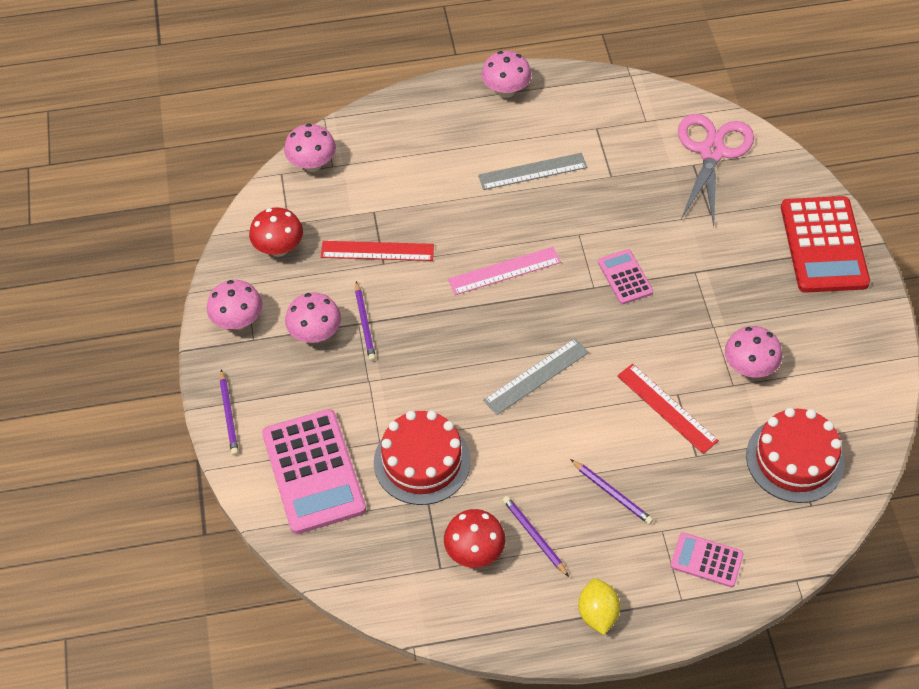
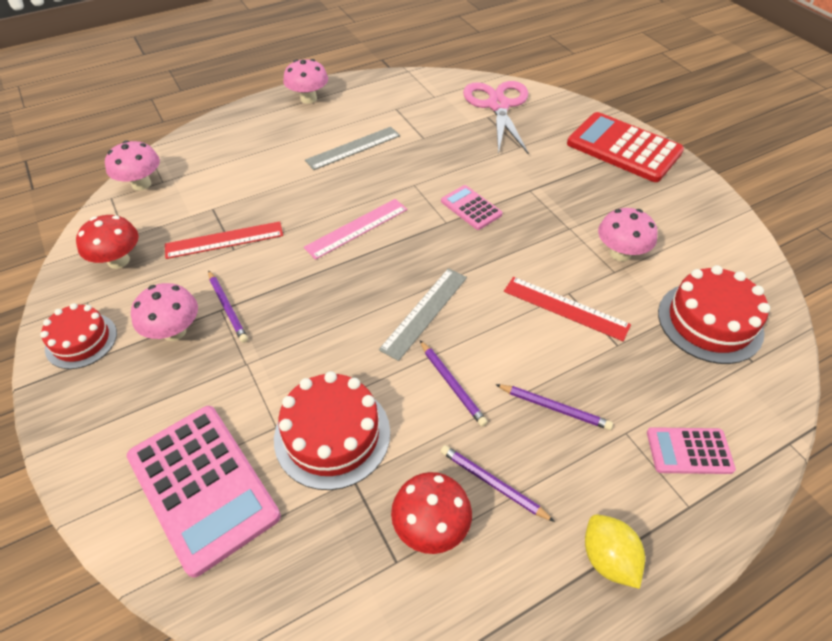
camera: 20 degrees left, 5 degrees down
pink mushroom [207,280,262,330] -> red cake [40,303,117,369]
purple pencil [220,369,239,455] -> purple pencil moved to [420,341,488,427]
red calculator [781,196,870,293] -> red calculator turned 150 degrees clockwise [567,112,684,182]

